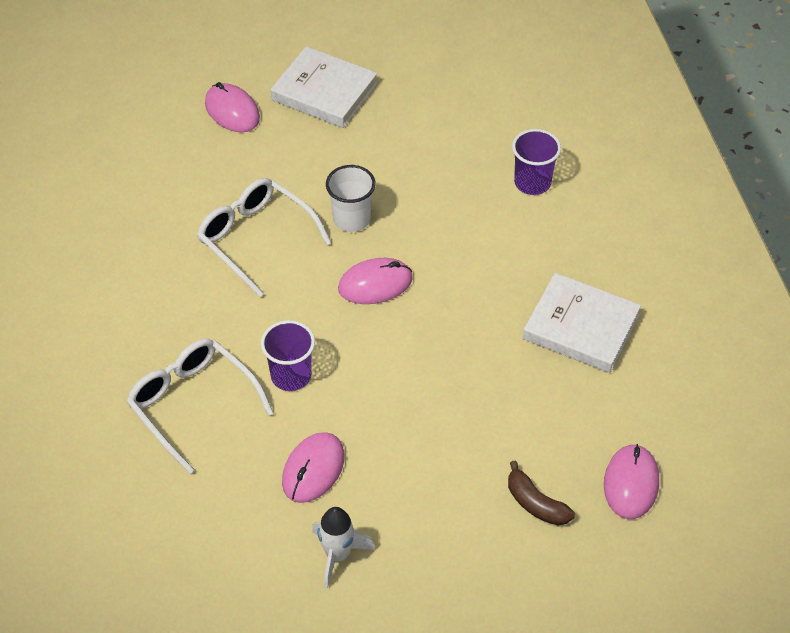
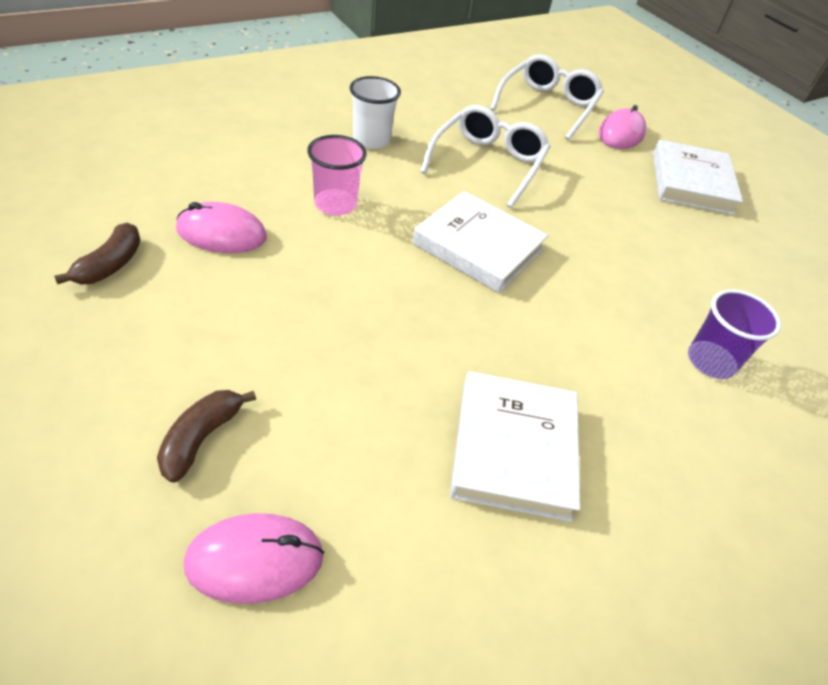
camera: 65 degrees right, 5 degrees down
white glasses [126,338,273,474] -> white glasses moved to [490,54,604,140]
purple cup [261,320,315,391] -> pink cup [307,135,367,216]
white rocket [312,507,375,589] -> brown banana [54,222,141,285]
white cup [326,165,376,232] -> white cup moved to [350,76,401,149]
pink mouse [338,258,413,304] -> white book [413,191,549,293]

